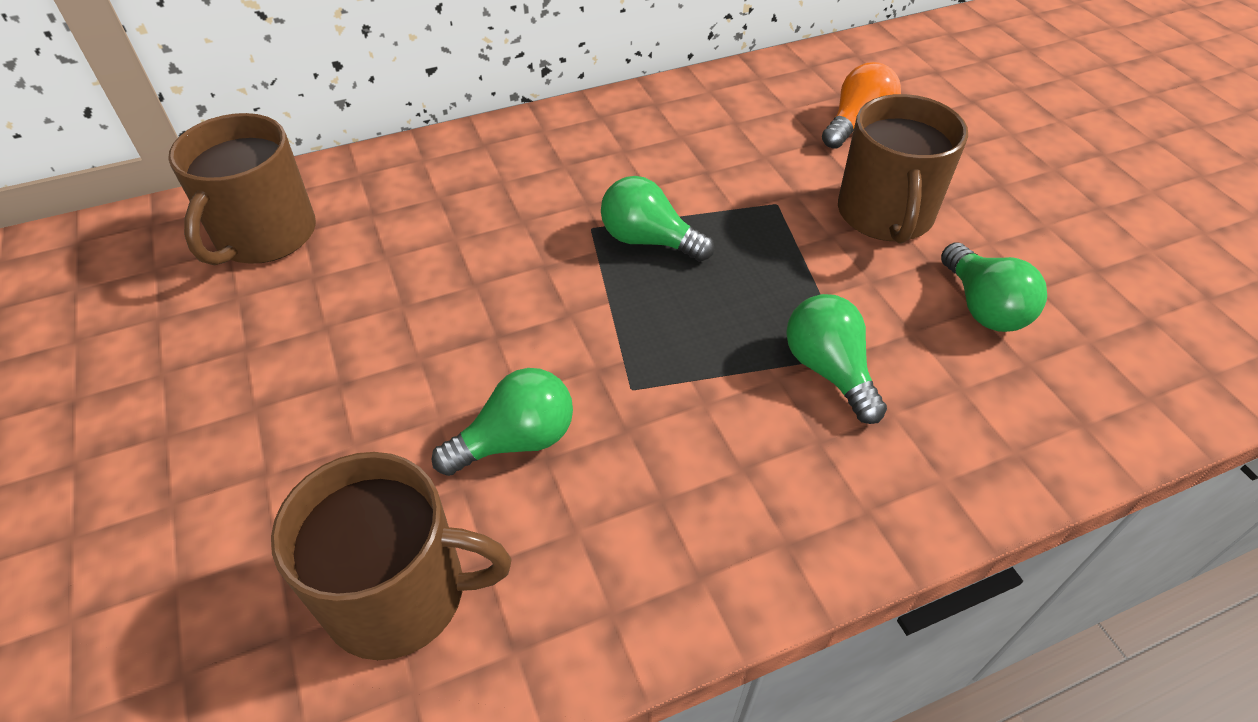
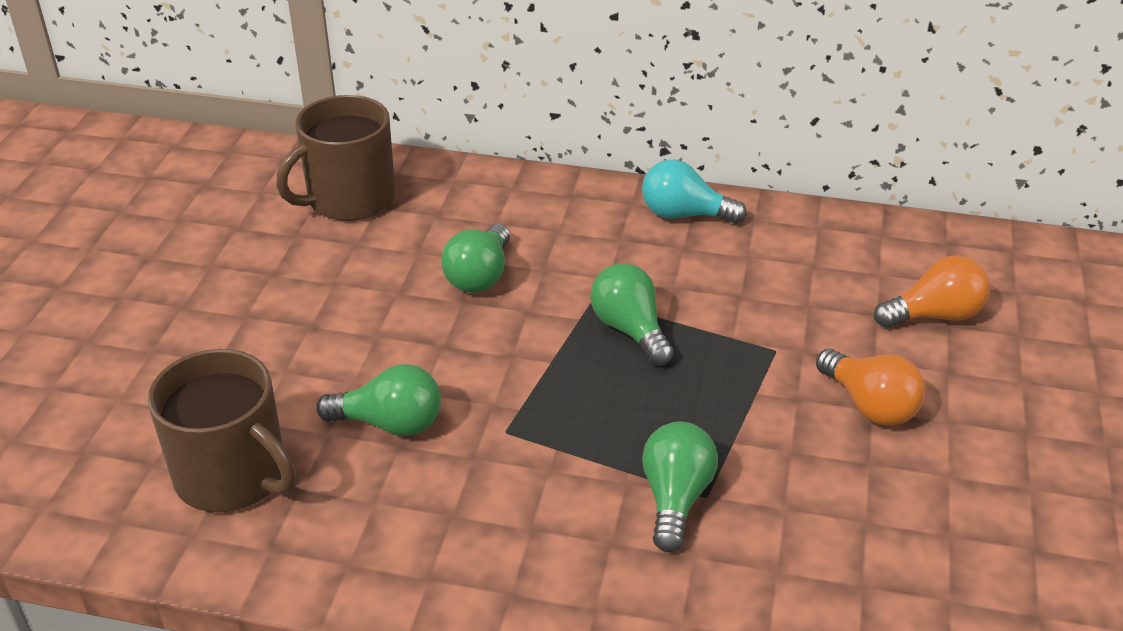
camera: 35 degrees right, 10 degrees down
brown mug [838,94,968,244] -> orange light bulb [816,348,925,426]
green light bulb [941,243,1047,332] -> green light bulb moved to [441,224,510,293]
none -> turquoise light bulb [642,160,747,224]

